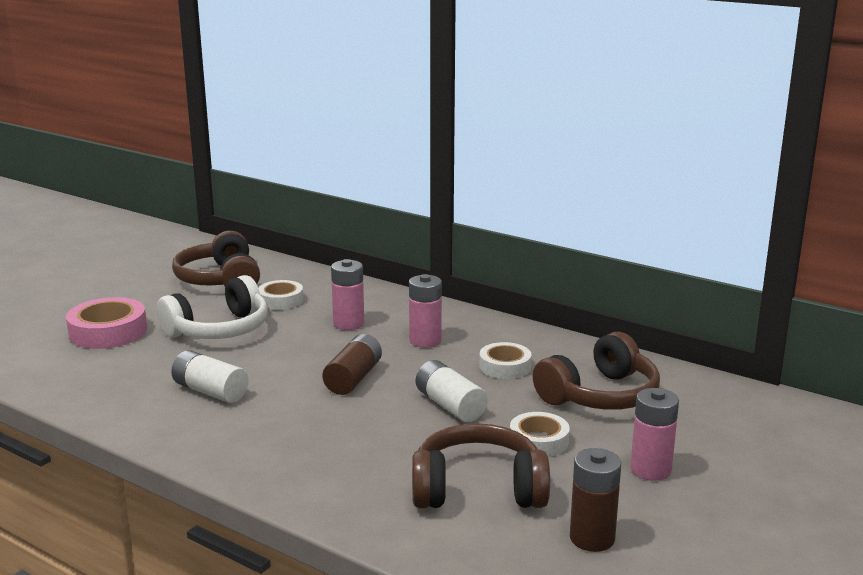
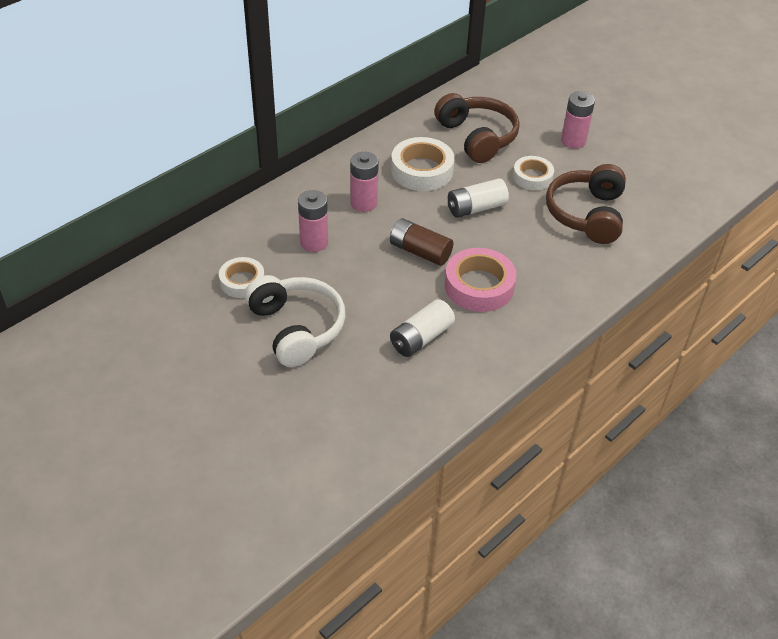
camera: 80 degrees left, 25 degrees up
pink tape [66,297,147,349] -> pink tape moved to [445,248,516,312]
brown headphones [172,231,260,287] -> none
white tape [479,342,532,379] -> white tape [391,137,454,191], size x1.57
brown battery [570,448,621,552] -> none

